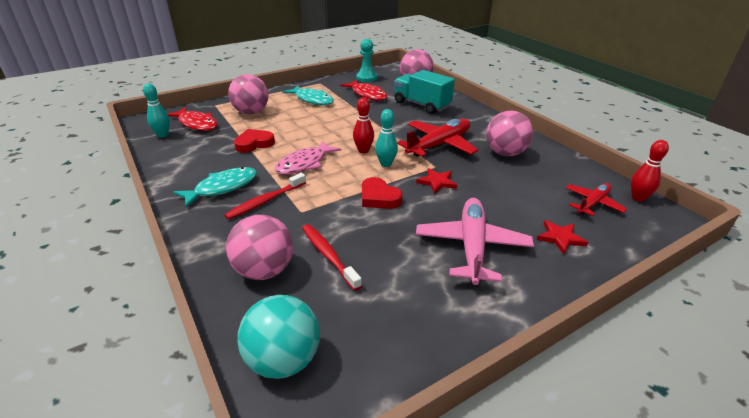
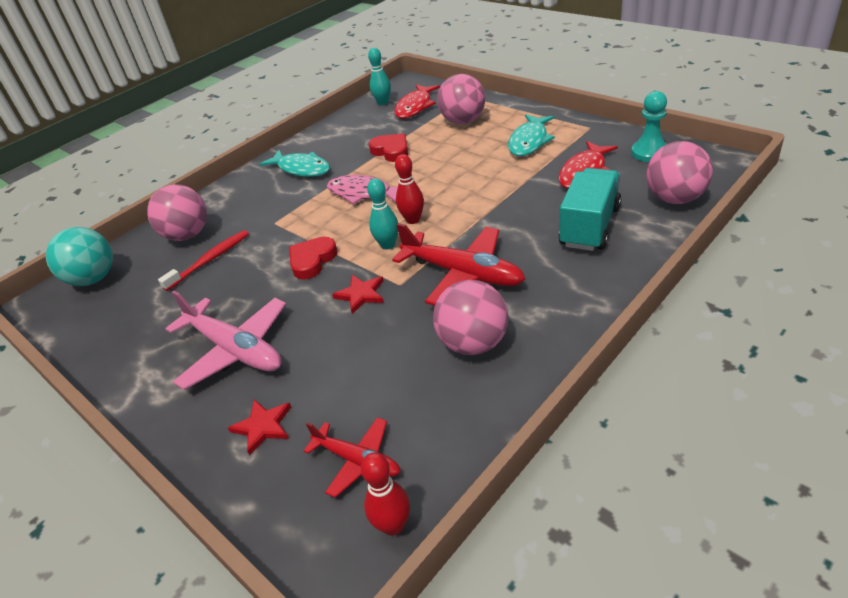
camera: 80 degrees right, 5 degrees up
red toothbrush [224,173,306,220] -> none
pink plane [416,198,534,285] -> pink plane turned 45 degrees clockwise [165,291,286,390]

